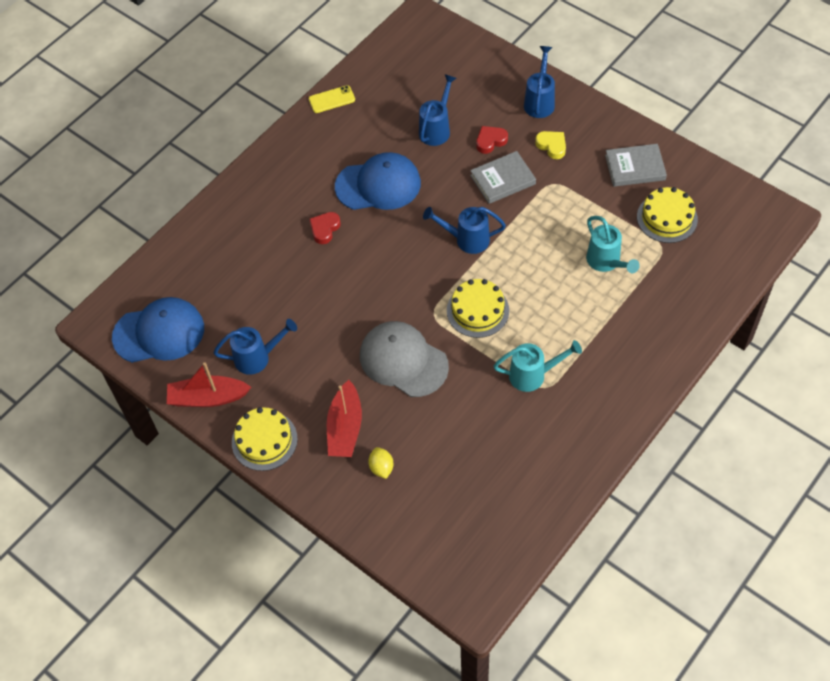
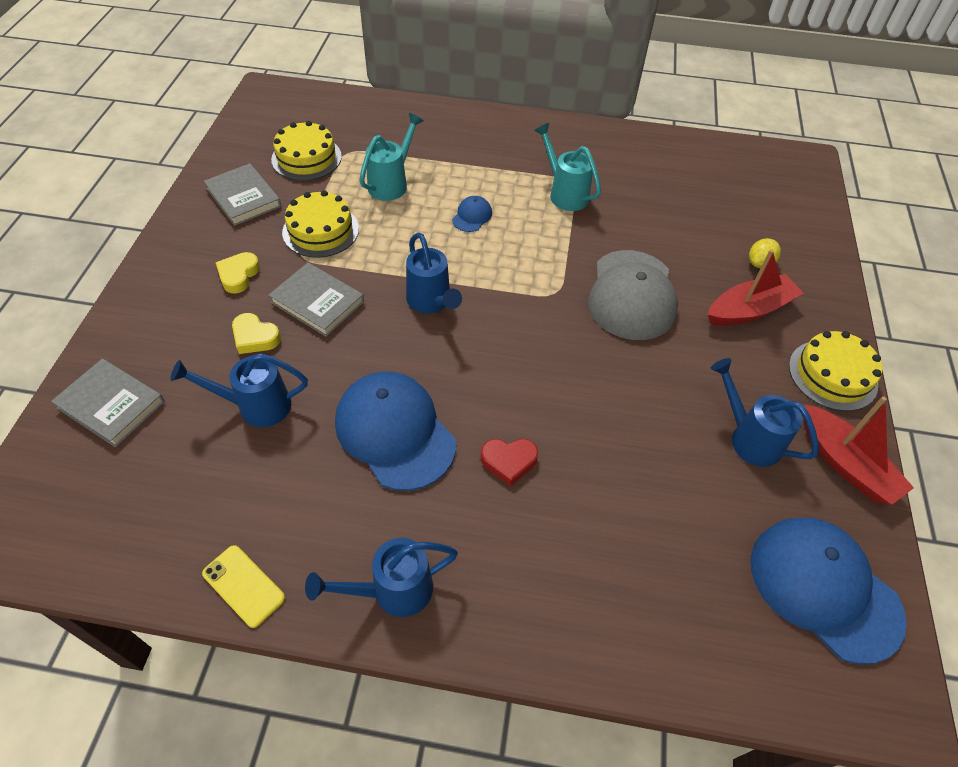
camera: 125 degrees left, 5 degrees down
yellow cake [447,279,509,338] -> yellow cake moved to [282,190,359,258]
red heart [476,126,508,154] -> yellow heart [232,313,281,354]
blue watering can [524,46,555,118] -> blue watering can moved to [305,538,458,617]
none -> grey book [51,359,165,447]
none -> blue cap [452,196,492,232]

